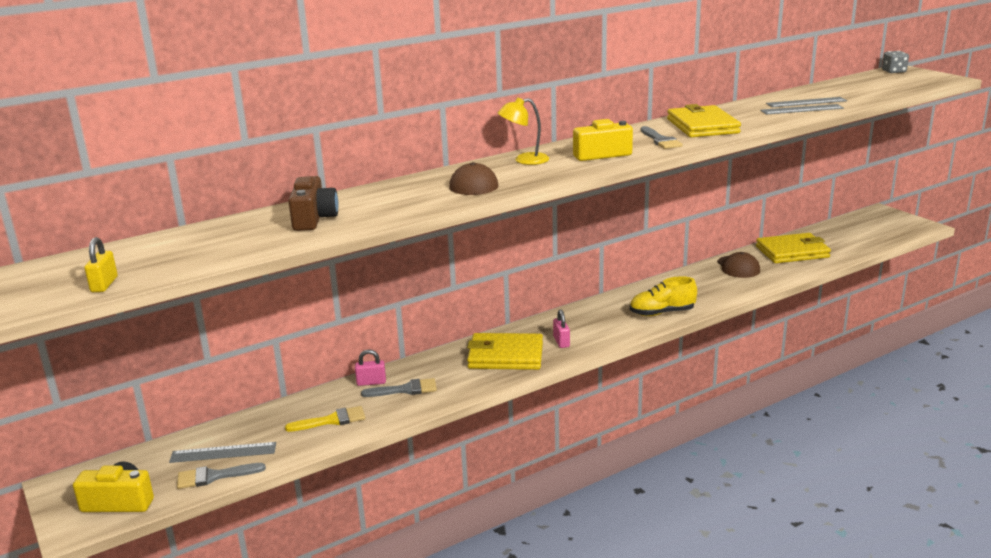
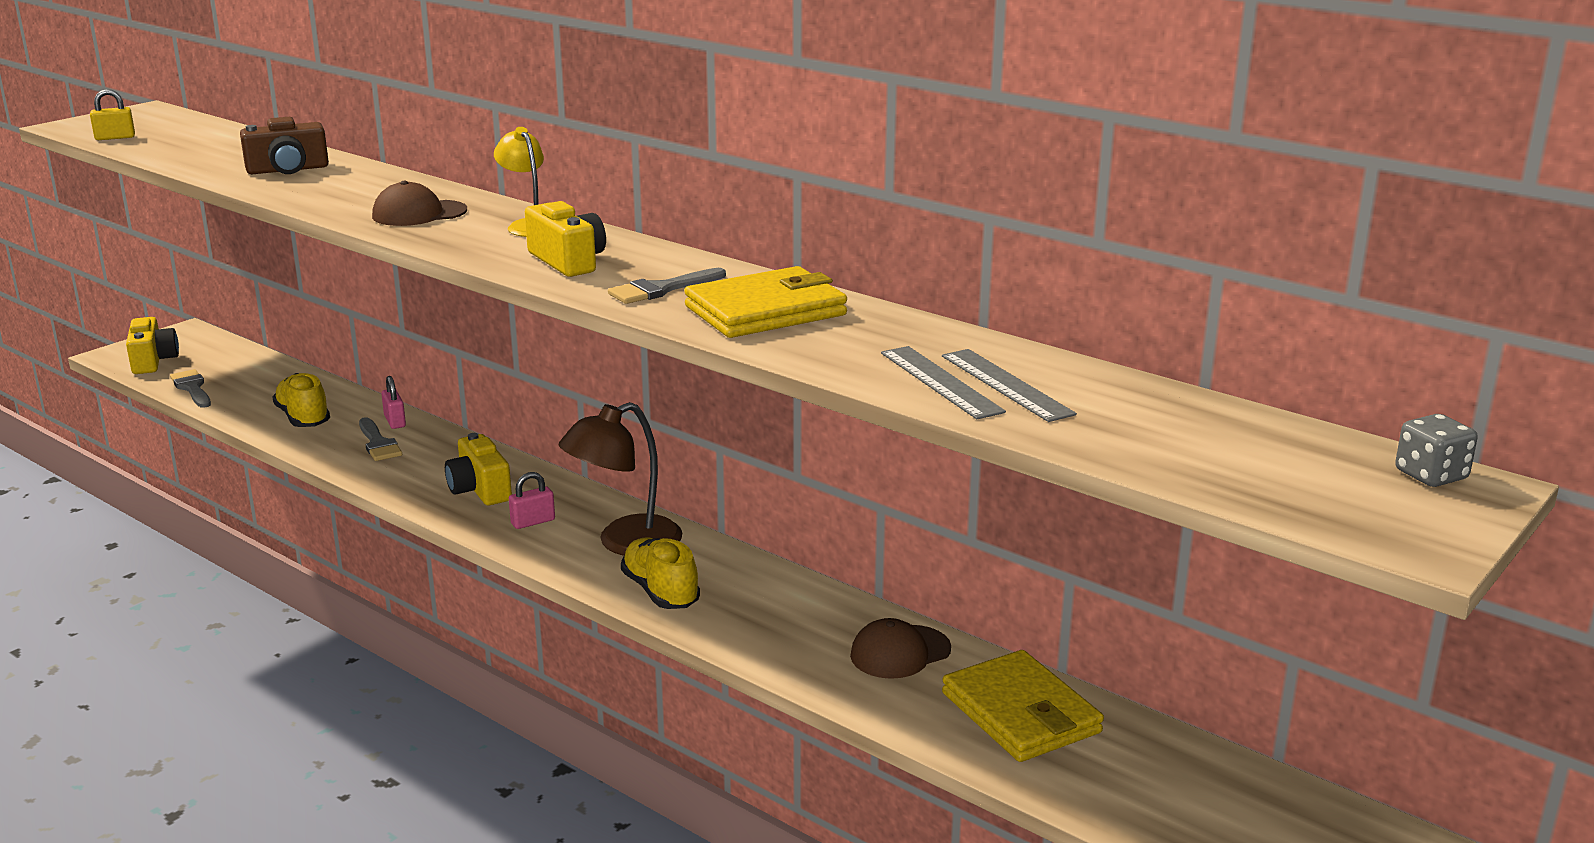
camera: 70 degrees right, 0 degrees up
grey ruler [169,442,276,463] -> none
yellow brush [285,406,365,432] -> yellow shoe [272,373,330,427]
yellow wallet [467,333,543,370] -> yellow camera [445,433,512,505]
none -> brown lamp [559,402,682,556]

